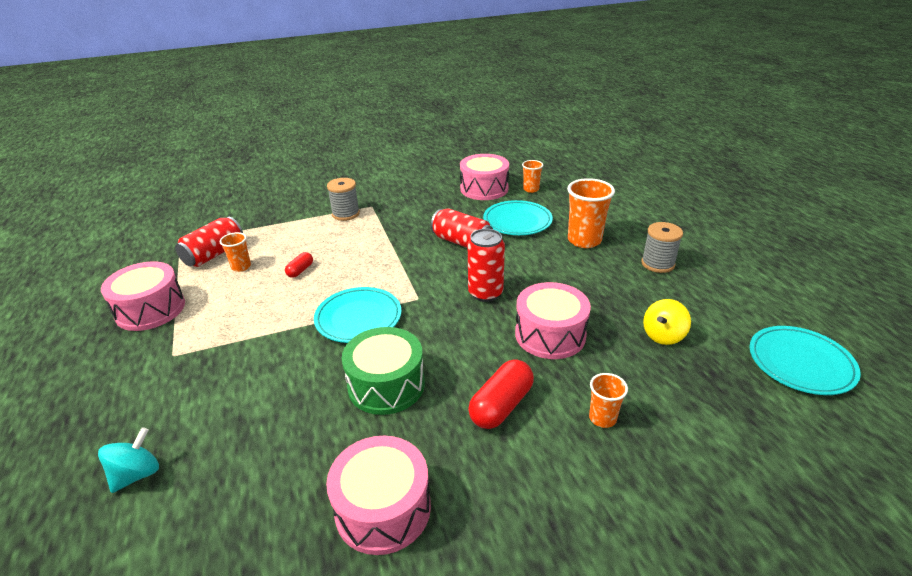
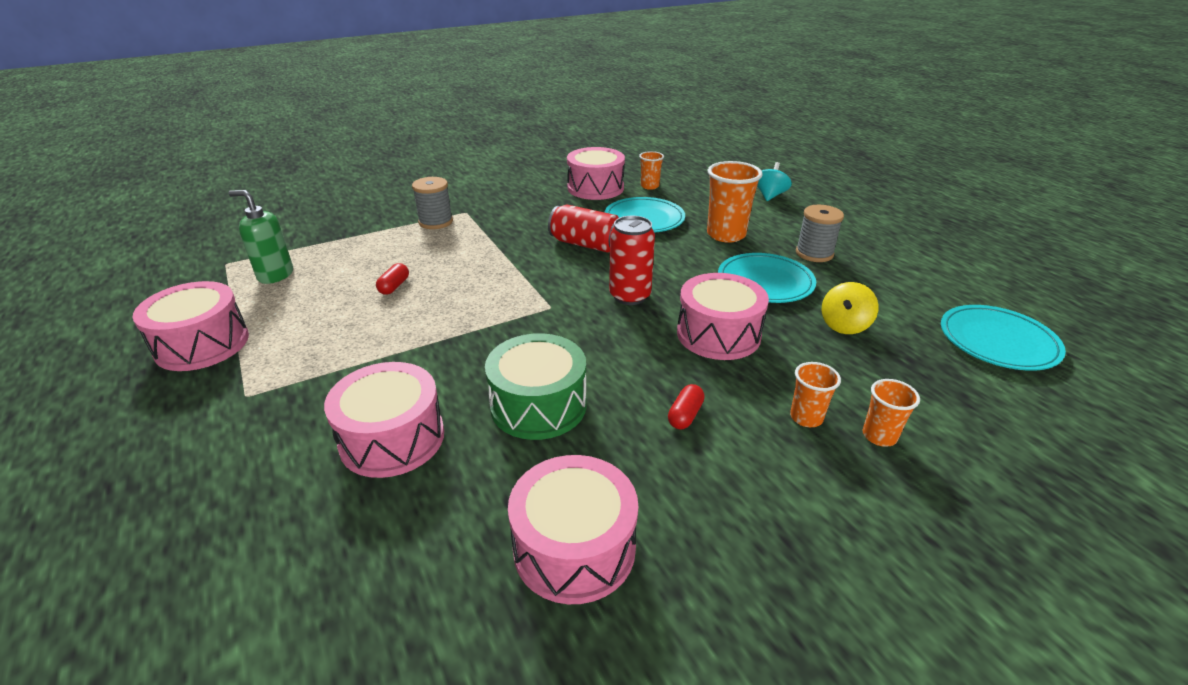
camera: 10 degrees left, 0 degrees up
turquoise spinning top [98,427,159,493] -> turquoise spinning top moved to [757,162,792,201]
red can [175,217,243,267] -> green soap dispenser [228,190,293,284]
orange cup [219,232,251,272] -> orange cup moved to [863,379,920,447]
turquoise plate [314,287,402,343] -> turquoise plate moved to [718,253,816,303]
red capsule [468,359,534,429] -> red capsule [668,384,705,429], size x0.55
none -> pink drum [324,362,444,478]

